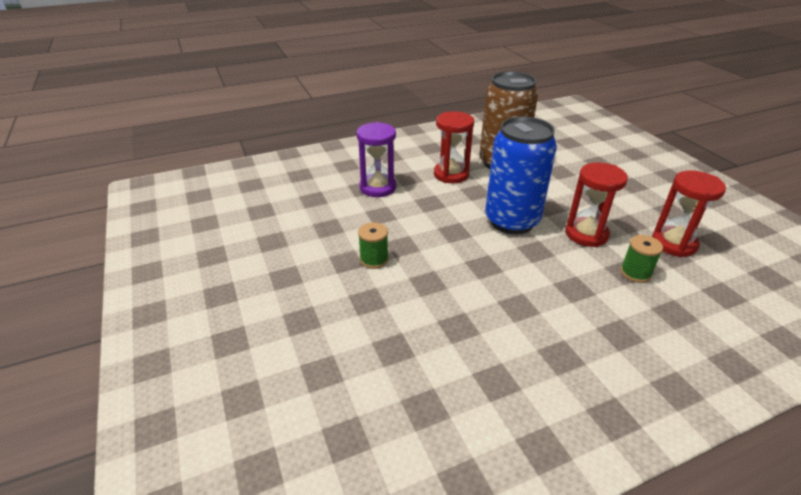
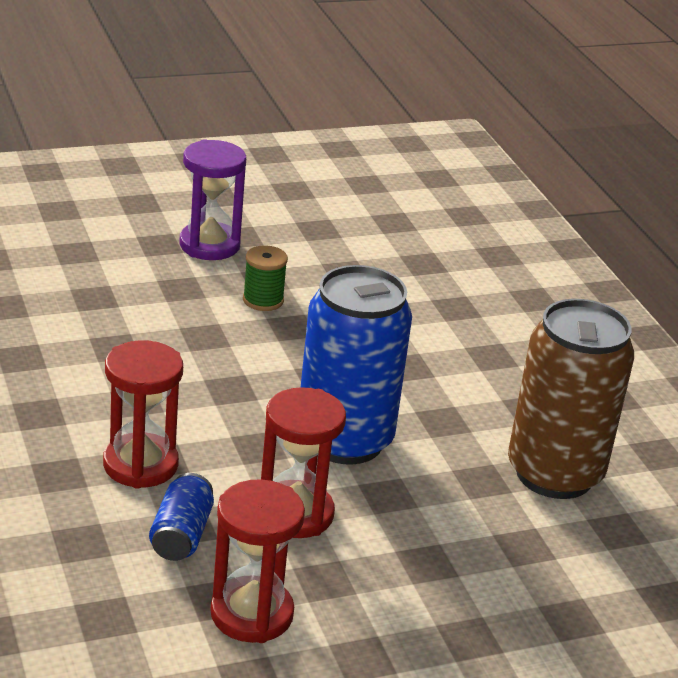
camera: 90 degrees right, 5 degrees down
purple hourglass [356,122,396,197] -> purple hourglass moved to [179,139,246,260]
red hourglass [434,111,474,183] -> red hourglass moved to [103,340,183,489]
green spool [620,235,663,283] -> blue can [149,473,214,561]

